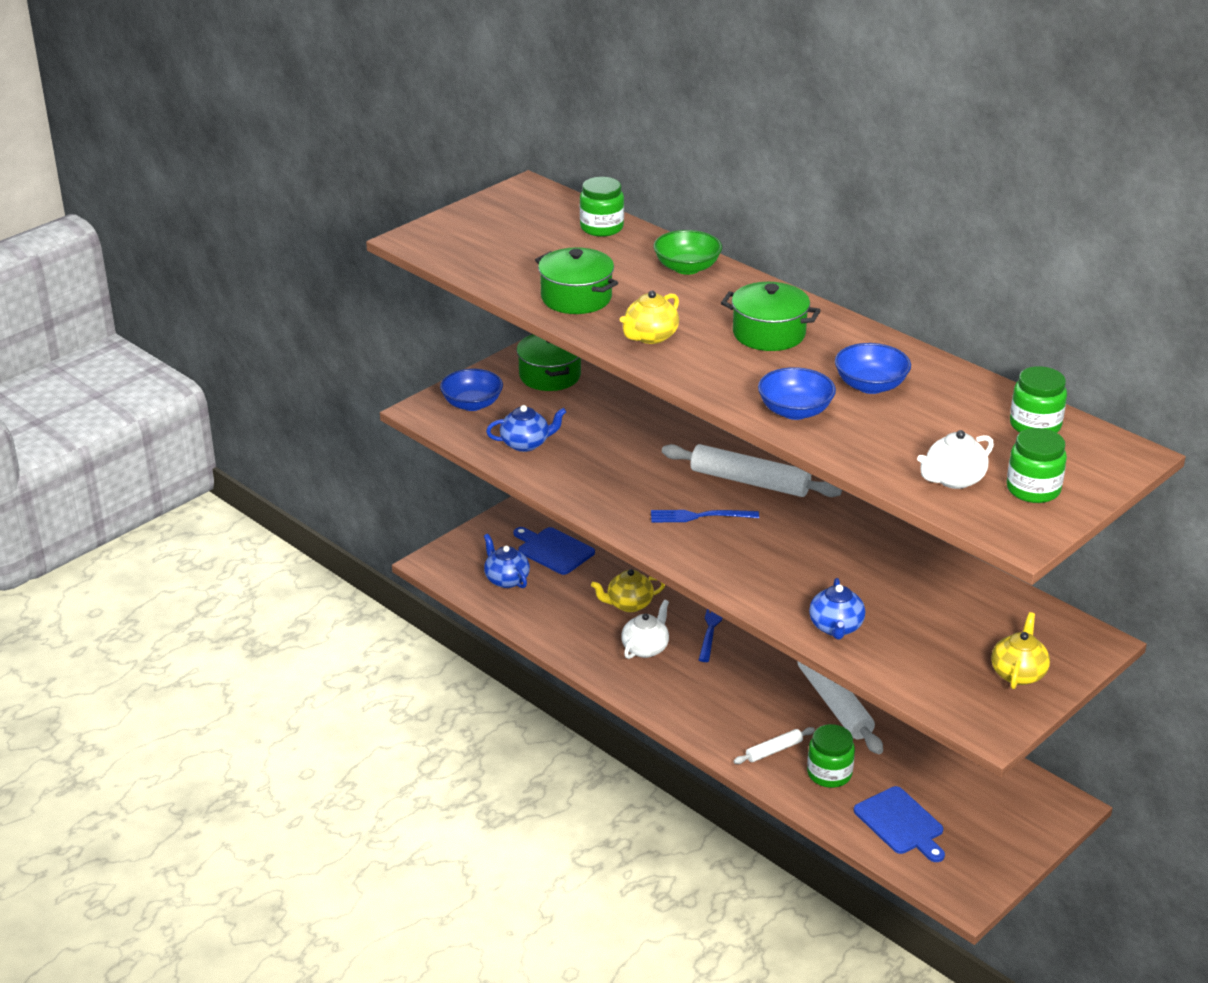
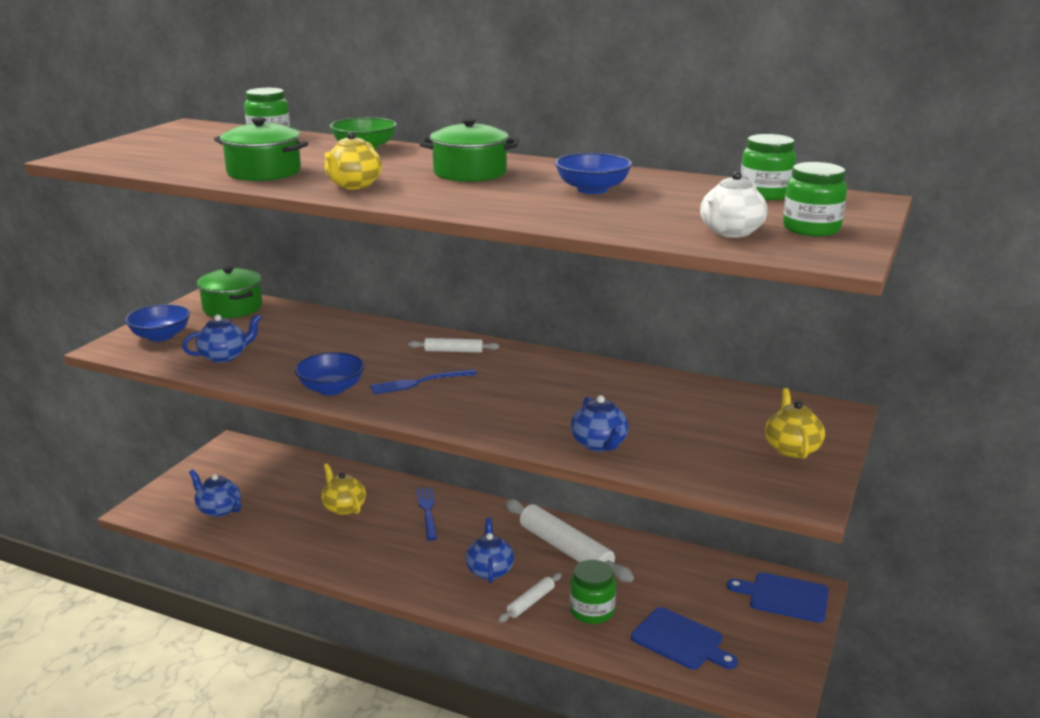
camera: 20 degrees left, 10 degrees down
blue cutting board [513,527,595,575] -> blue cutting board moved to [727,572,829,623]
yellow teapot [591,569,665,612] -> yellow teapot turned 90 degrees clockwise [321,463,366,515]
white teapot [621,600,669,659] -> none
white rolling pin [662,444,842,497] -> white rolling pin [408,338,499,353], size x0.50
blue bowl [758,367,836,420] -> blue bowl moved to [295,352,365,395]
none -> blue teapot [465,518,514,583]

